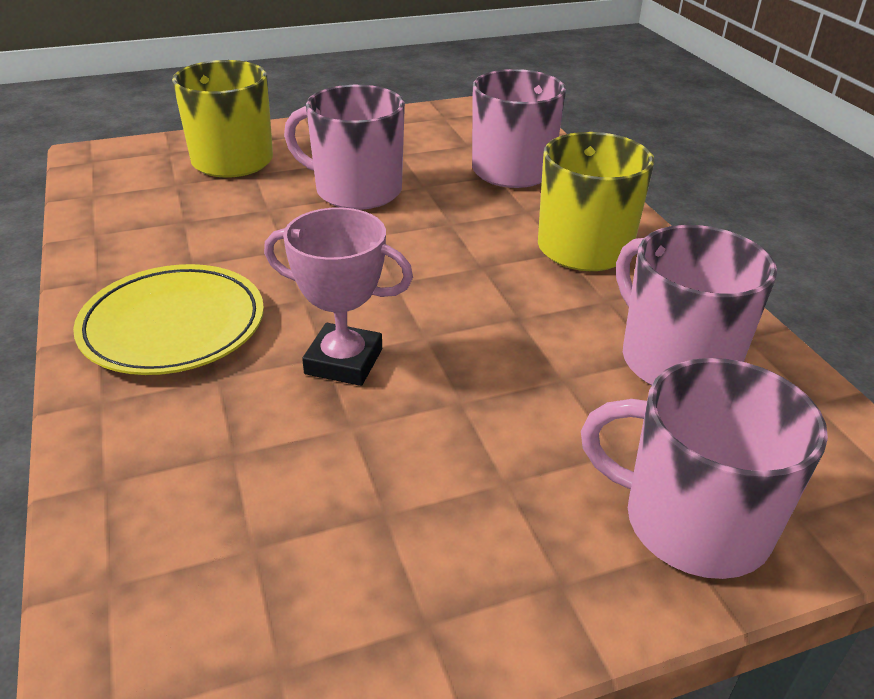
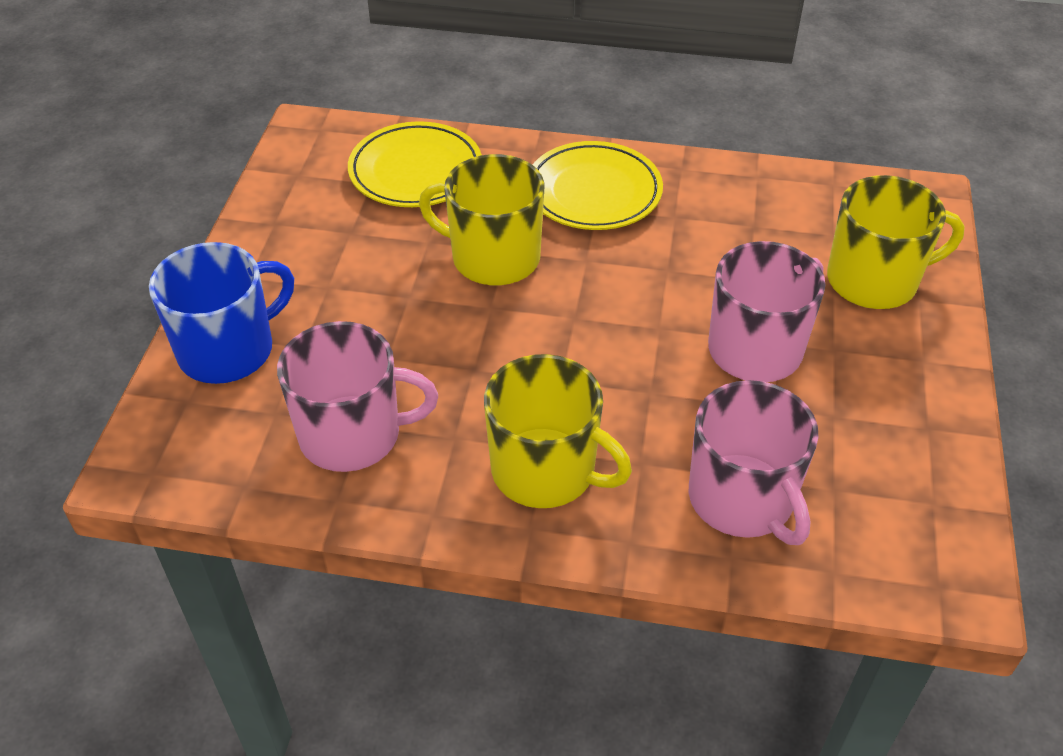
camera: 120 degrees right, 10 degrees up
pink trophy [264,207,413,386] -> yellow mug [419,154,544,286]
pink mug [581,358,828,579] -> blue mug [149,242,294,384]
none -> yellow plate [348,121,482,207]

